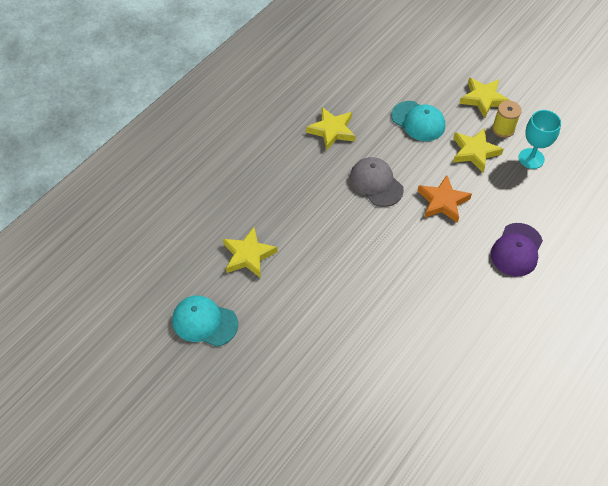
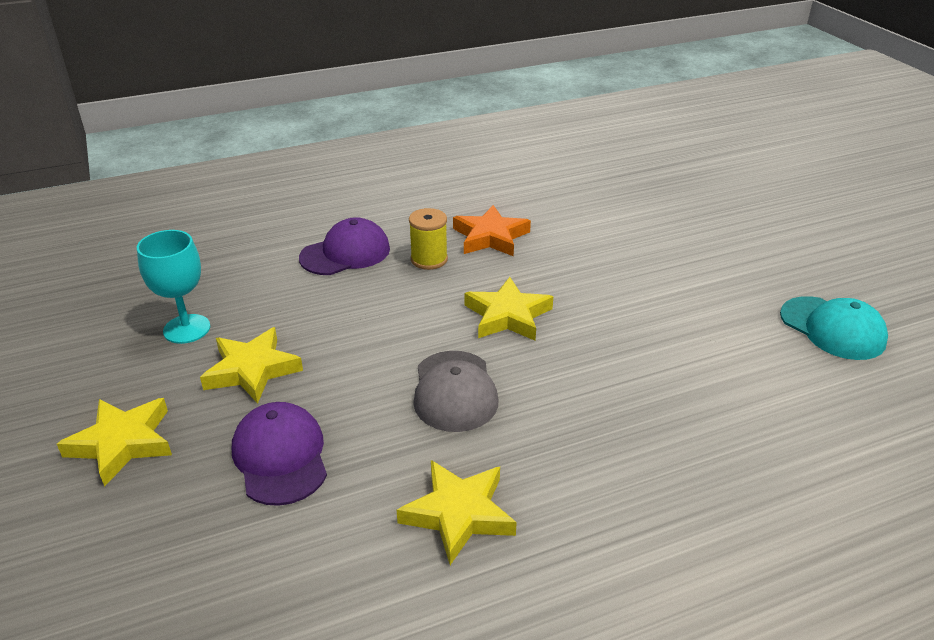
camera: 150 degrees left, 20 degrees down
yellow star [223,227,278,278] -> yellow star moved to [464,277,553,341]
turquoise cap [391,101,445,141] -> purple cap [232,402,327,506]
orange star [418,175,472,223] -> orange star moved to [453,205,531,256]
yellow spool [492,100,522,138] -> yellow spool moved to [409,208,448,270]

